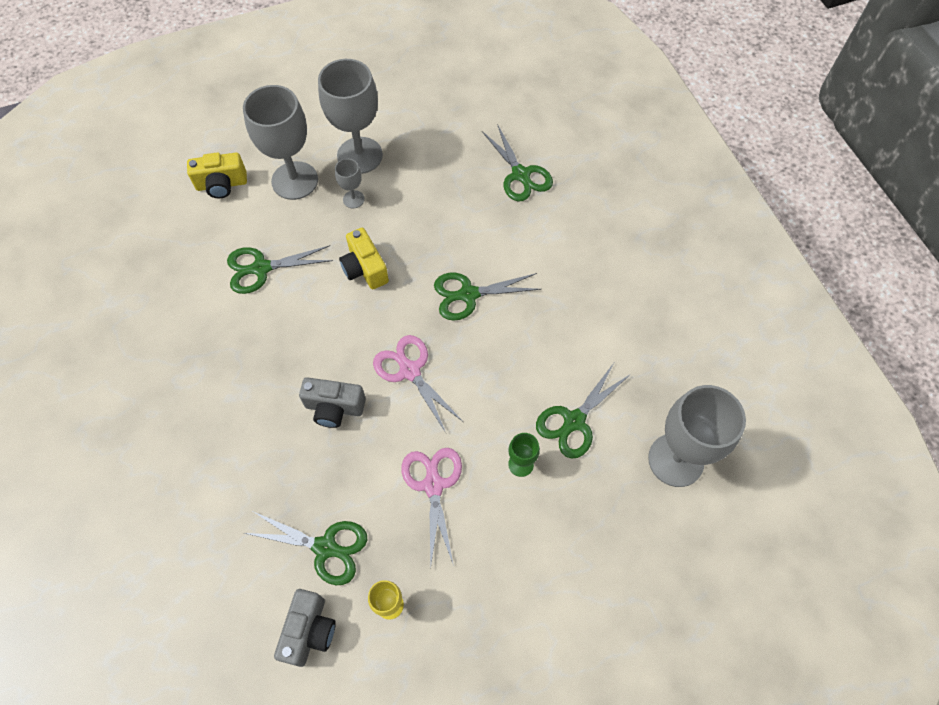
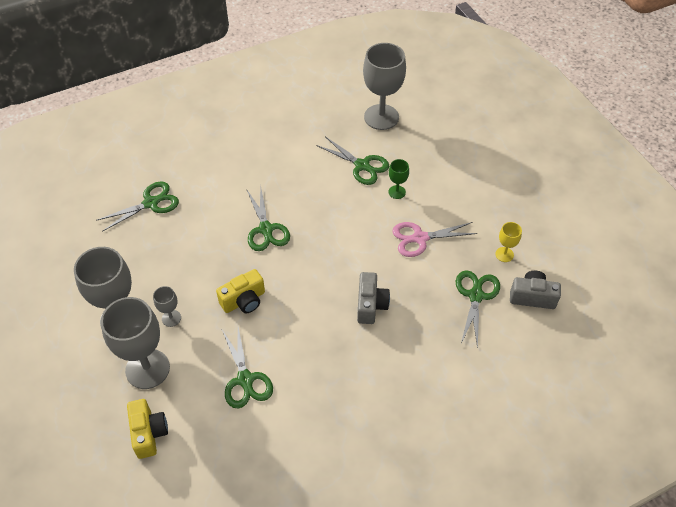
camera: 95 degrees left, 10 degrees down
pink scissors [373,335,462,433] -> none

